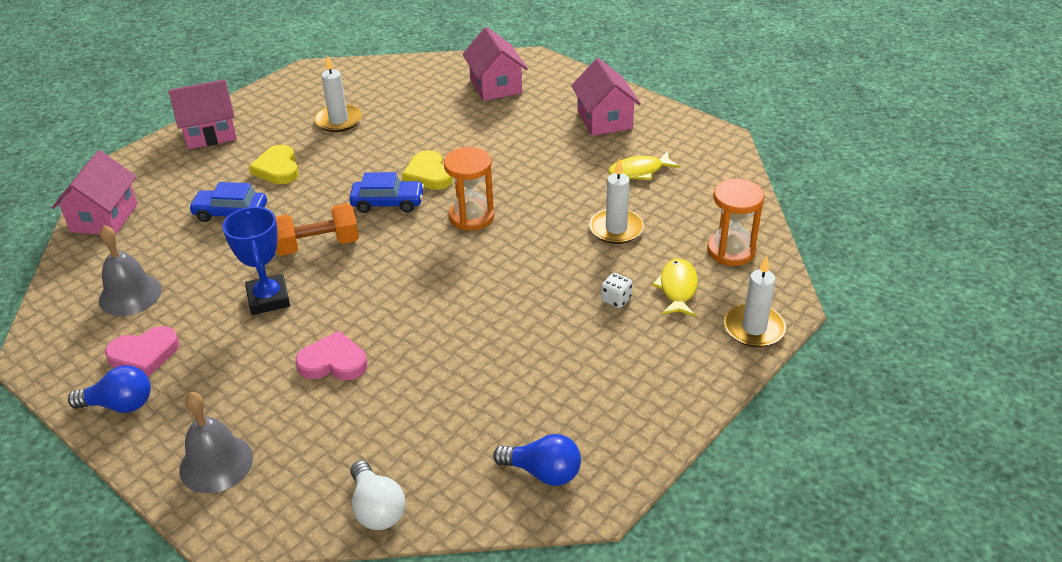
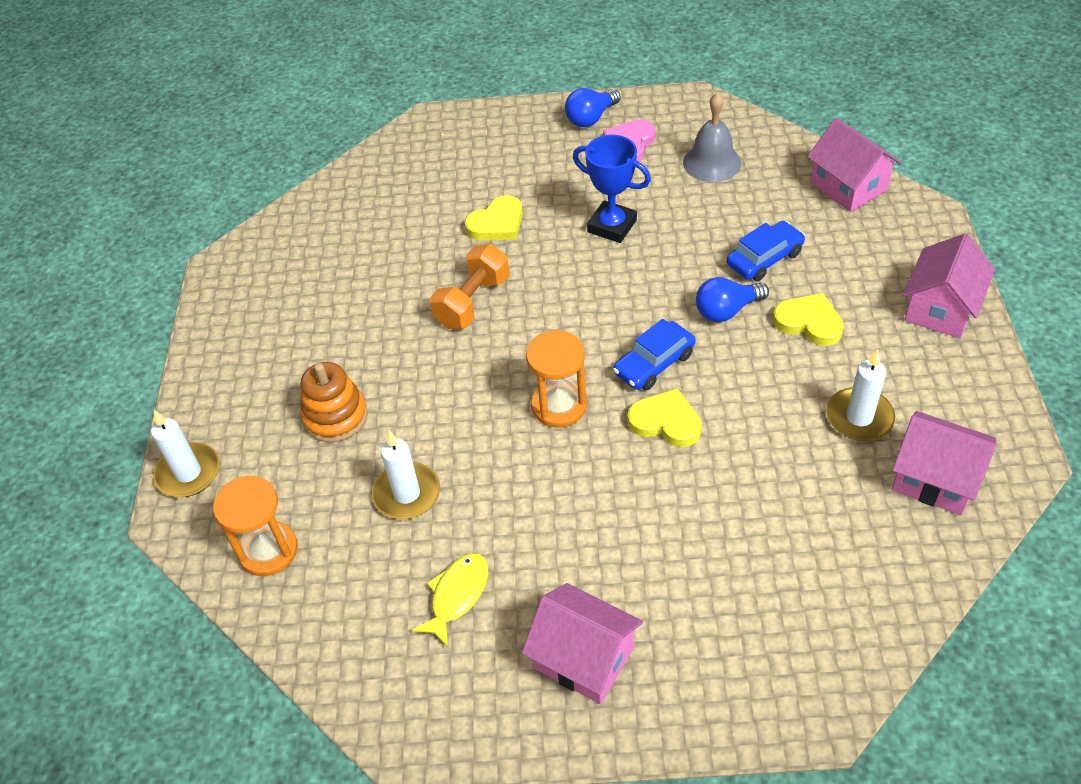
camera: 140 degrees right, 10 degrees up
grey bell [179,392,253,493] -> none
orange dumbbell [276,203,359,256] -> orange dumbbell moved to [430,244,509,329]
pink heart [295,331,367,381] -> yellow heart [465,195,523,240]
white light bulb [351,460,405,530] -> none
pink house [463,27,528,101] -> pink house moved to [892,411,996,515]
blue light bulb [493,434,581,486] -> blue light bulb moved to [696,277,769,322]
white dice [601,273,632,308] -> orange stacking toy [300,362,368,442]
yellow fish [652,258,698,317] -> none

